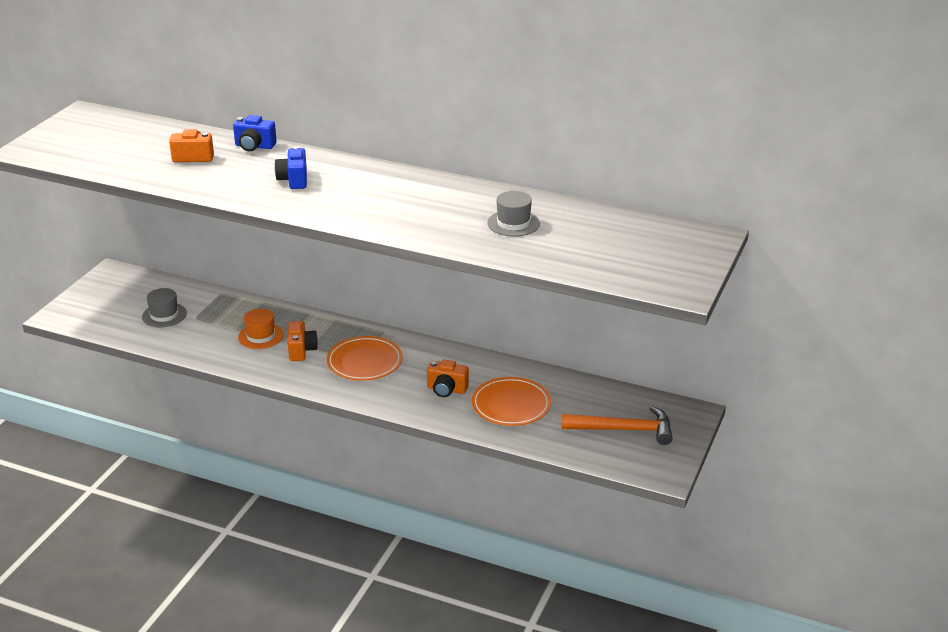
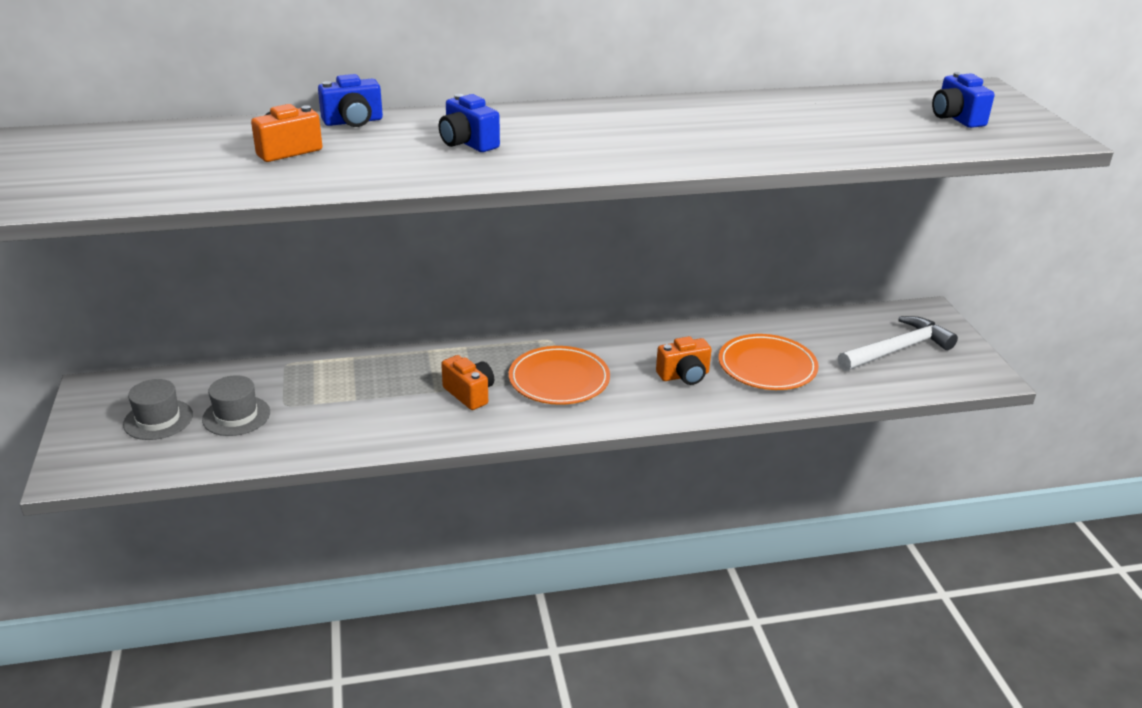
camera: 35 degrees left, 0 degrees up
orange hat [238,308,284,349] -> none
grey hat [487,191,540,237] -> grey hat moved to [123,379,193,440]
orange hammer [562,406,673,445] -> white hammer [838,316,958,371]
none -> blue camera [932,72,995,128]

